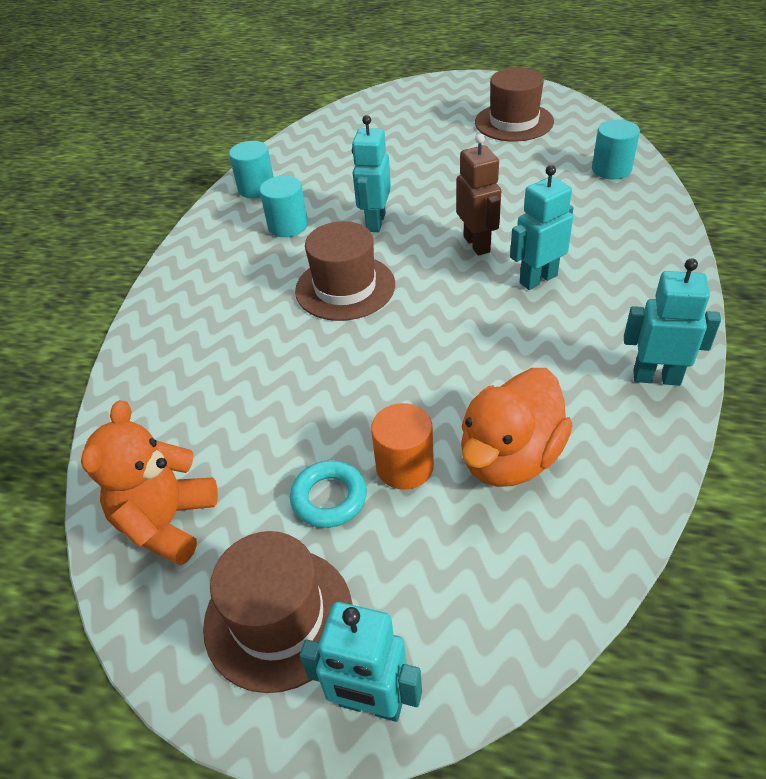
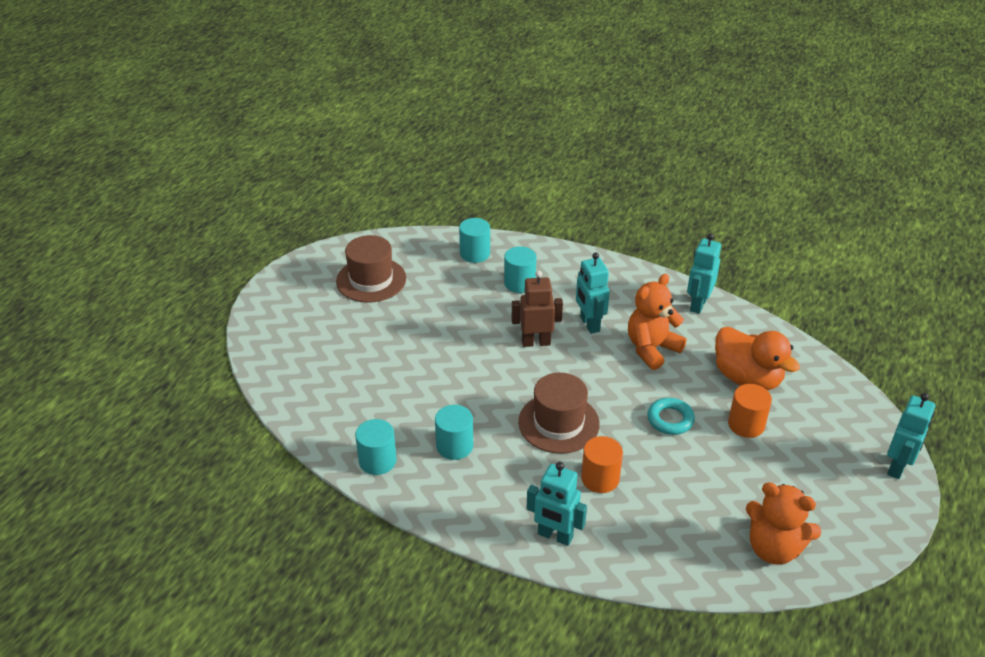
camera: 80 degrees left, 5 degrees down
brown hat [203,531,353,693] -> none
turquoise ring [290,460,367,528] -> turquoise ring moved to [647,398,695,435]
turquoise robot [352,115,391,232] -> turquoise robot moved to [527,462,587,546]
none -> turquoise cylinder [504,246,536,293]
none -> orange cylinder [581,436,623,493]
none -> orange teddy bear [628,274,687,370]

